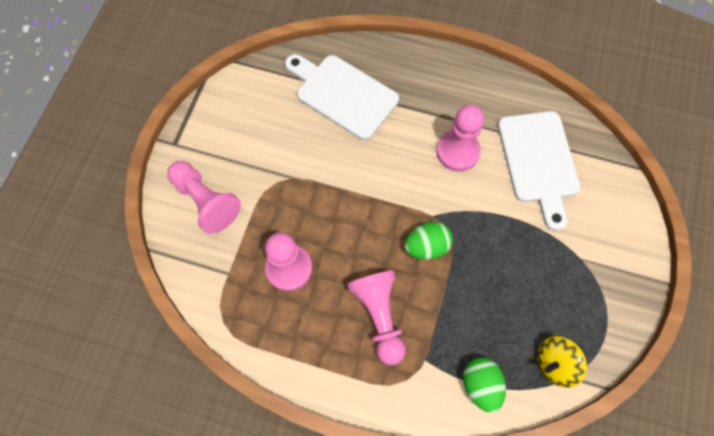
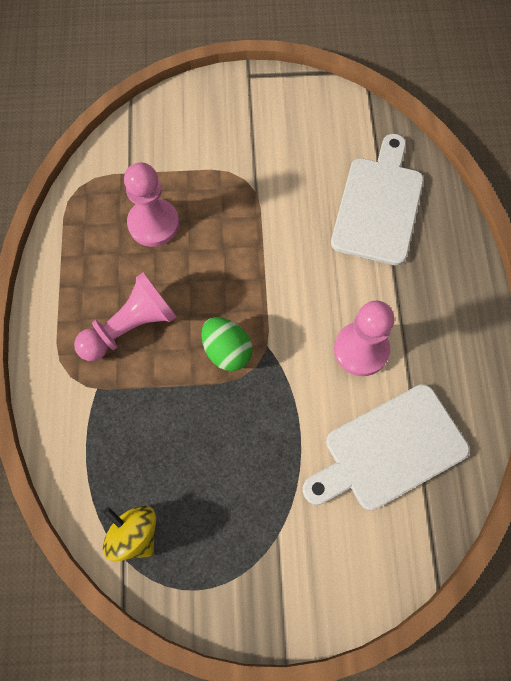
camera: 70 degrees right, 0 degrees up
pink pawn [167,161,241,234] -> none
green egg [463,357,506,413] -> none

